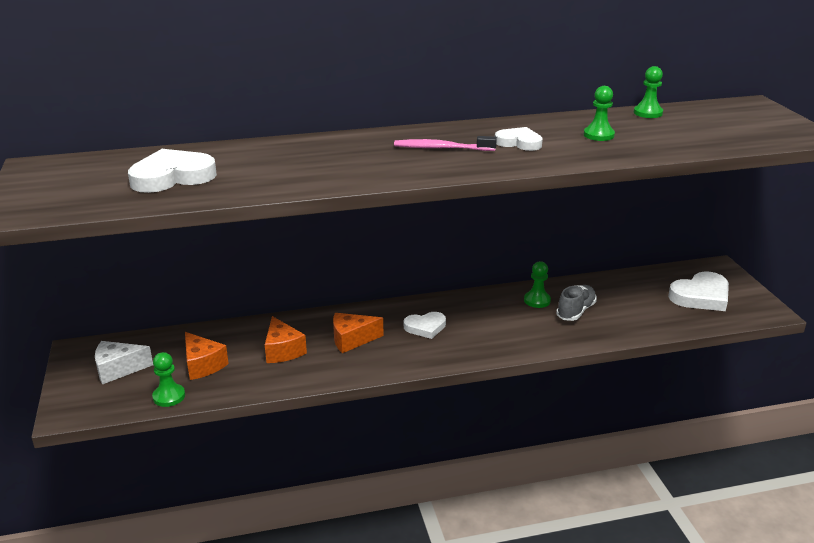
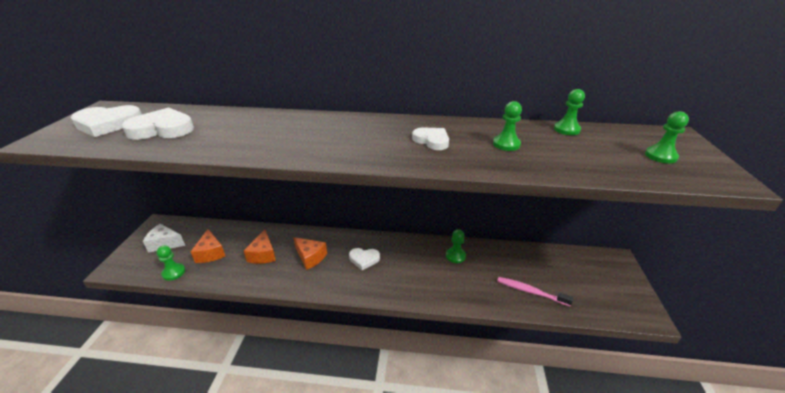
camera: 20 degrees right, 5 degrees up
orange cheese [333,313,383,353] -> orange cheese turned 150 degrees counterclockwise [293,237,327,270]
pink toothbrush [394,136,497,151] -> pink toothbrush moved to [497,277,574,306]
grey shoe [556,285,597,321] -> none
white heart [668,271,729,311] -> white heart moved to [71,105,142,137]
none -> green pawn [645,111,689,163]

